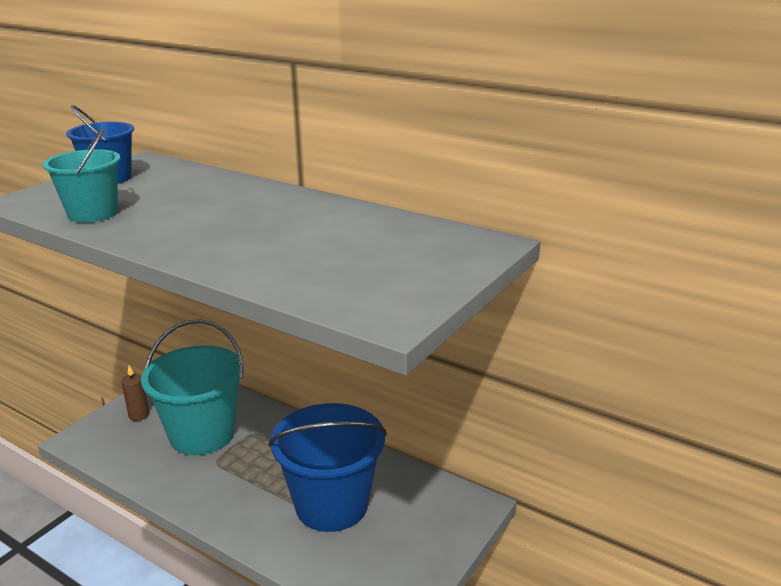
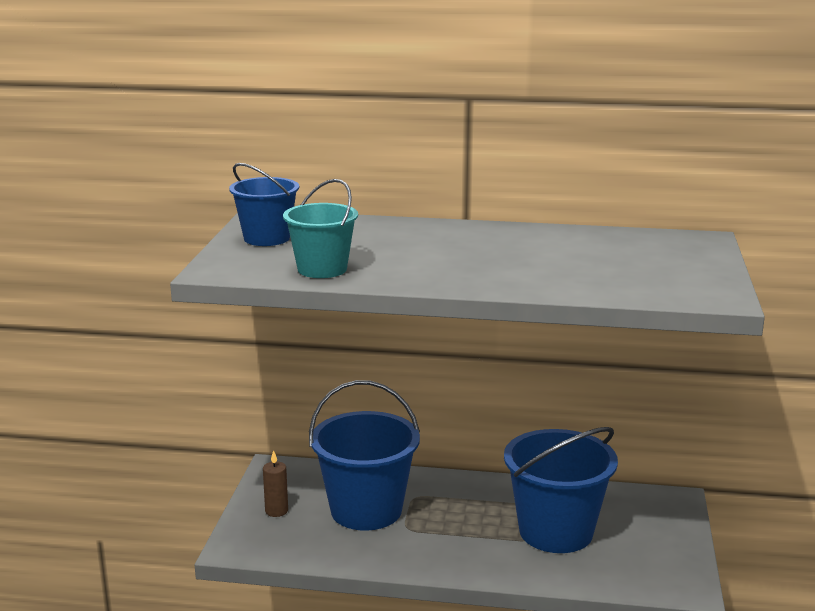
camera: 25 degrees left, 5 degrees down
turquoise bucket [141,319,244,455] -> blue bucket [309,380,420,531]

